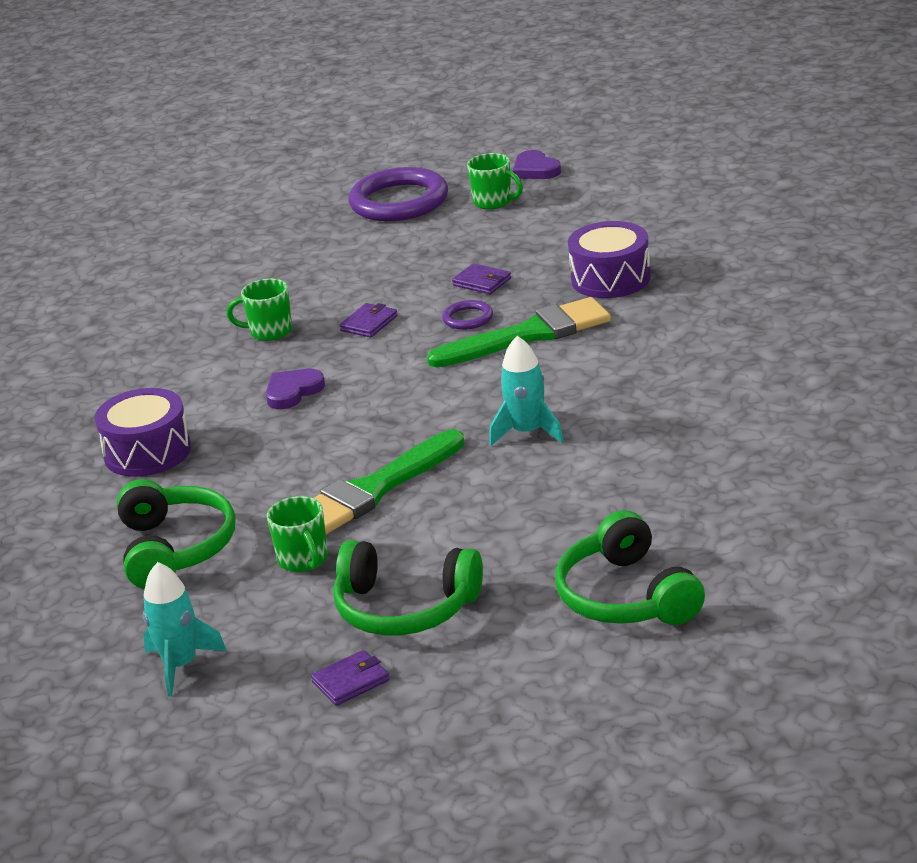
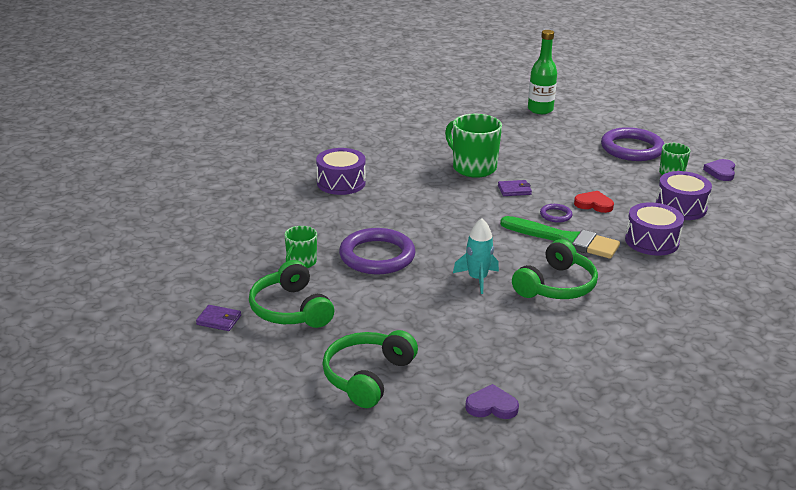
camera: 45 degrees right, 0 degrees up
green headphones [117,479,236,589] -> green headphones moved to [512,239,598,299]
turquoise rocket [143,562,227,696] -> none
green mug [227,278,292,341] -> green mug [445,114,502,178], size x1.75
purple heart [266,369,325,409] -> purple heart moved to [465,384,519,419]
green brush [314,429,465,534] -> purple ring [339,228,416,274]
purple wallet [452,263,511,294] -> red heart [574,191,614,213]
none -> green bottle [528,30,557,114]
none -> purple drum [656,171,712,220]

